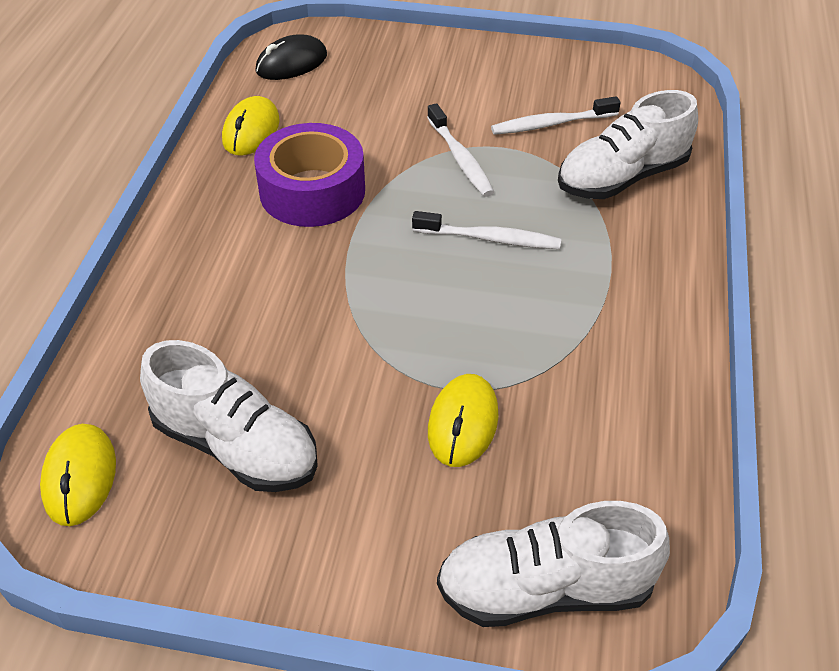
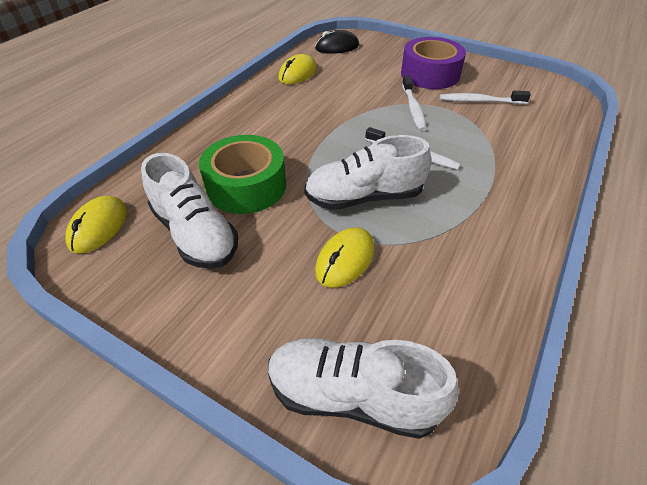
camera: 20 degrees right, 0 degrees up
purple tape [254,123,365,227] -> purple tape moved to [401,37,466,89]
white shoe [558,90,698,199] -> white shoe moved to [304,135,431,210]
none -> green tape [199,135,286,214]

